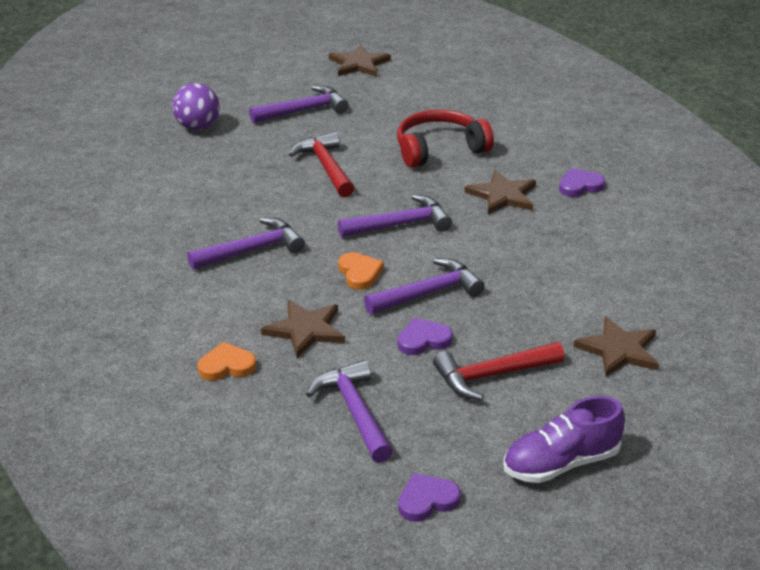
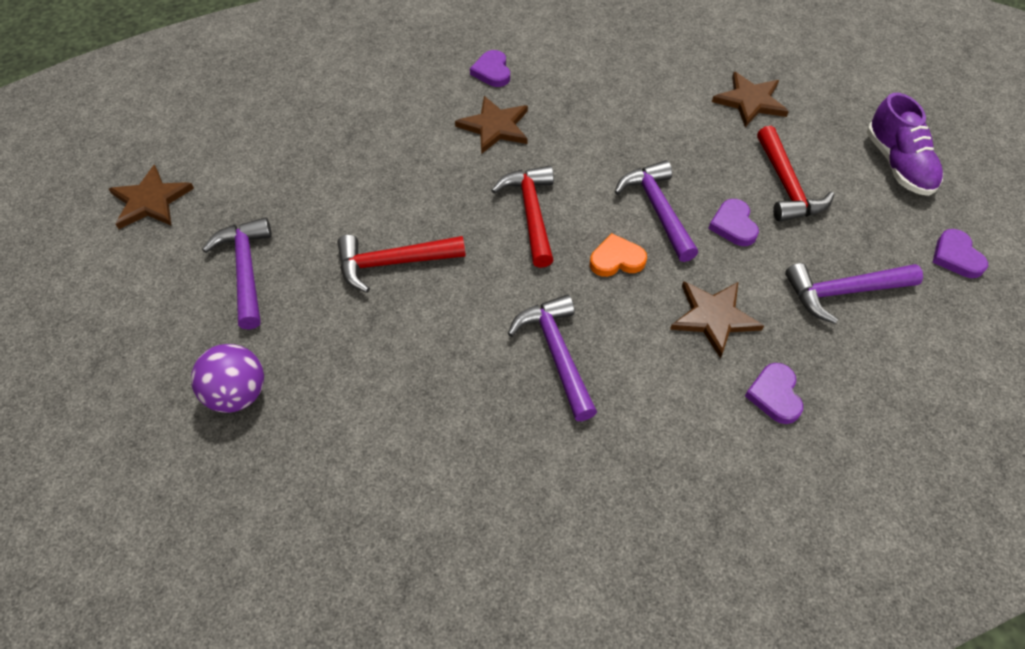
camera: 80 degrees left, 20 degrees up
orange heart [198,342,256,381] -> purple heart [745,363,803,424]
purple hammer [338,194,452,237] -> red hammer [491,166,554,268]
red headphones [397,110,494,168] -> none

